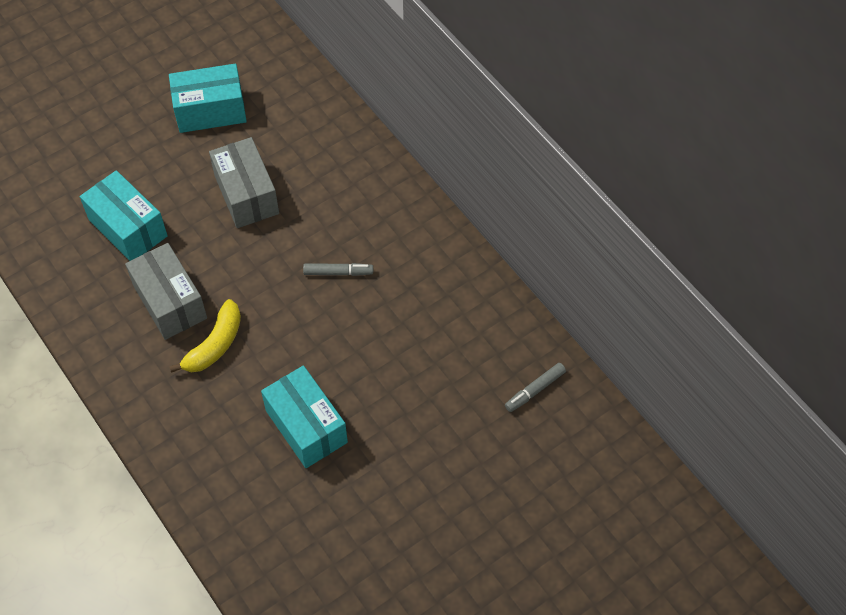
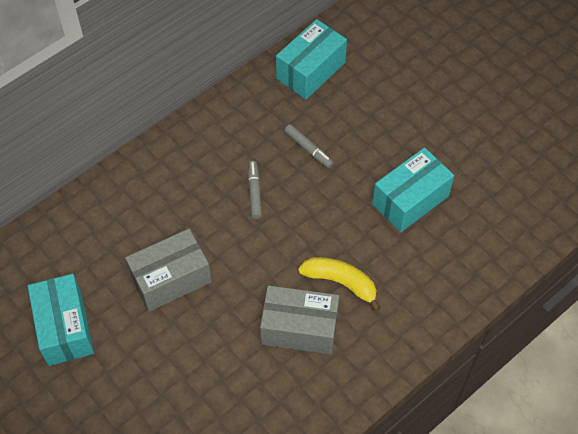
camera: 95 degrees left, 0 degrees up
turquoise box [80,170,168,261] -> turquoise box moved to [276,19,347,99]
grey box [125,243,207,340] -> grey box turned 45 degrees clockwise [260,285,339,354]
grey marker [505,363,566,412] -> grey marker moved to [284,124,334,168]

